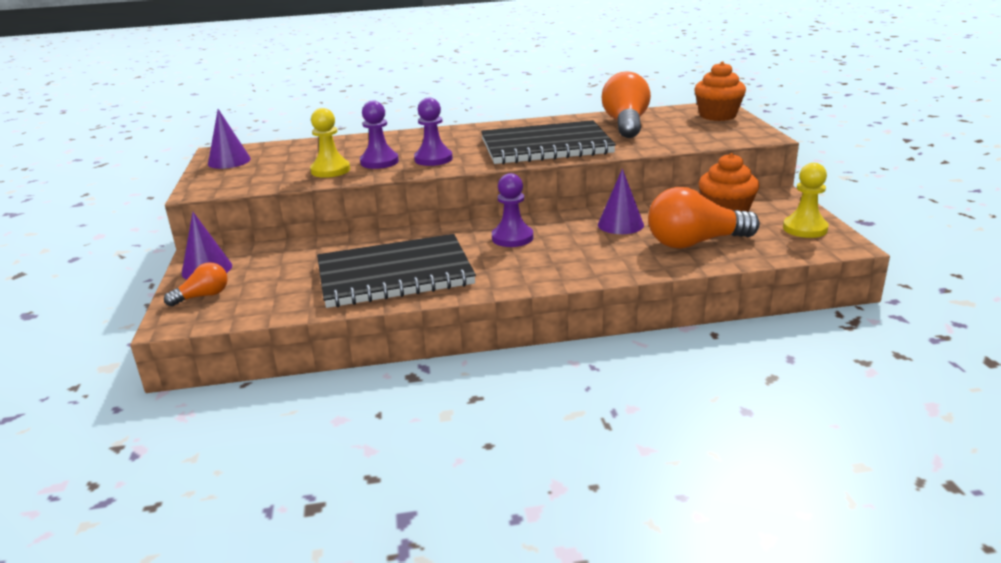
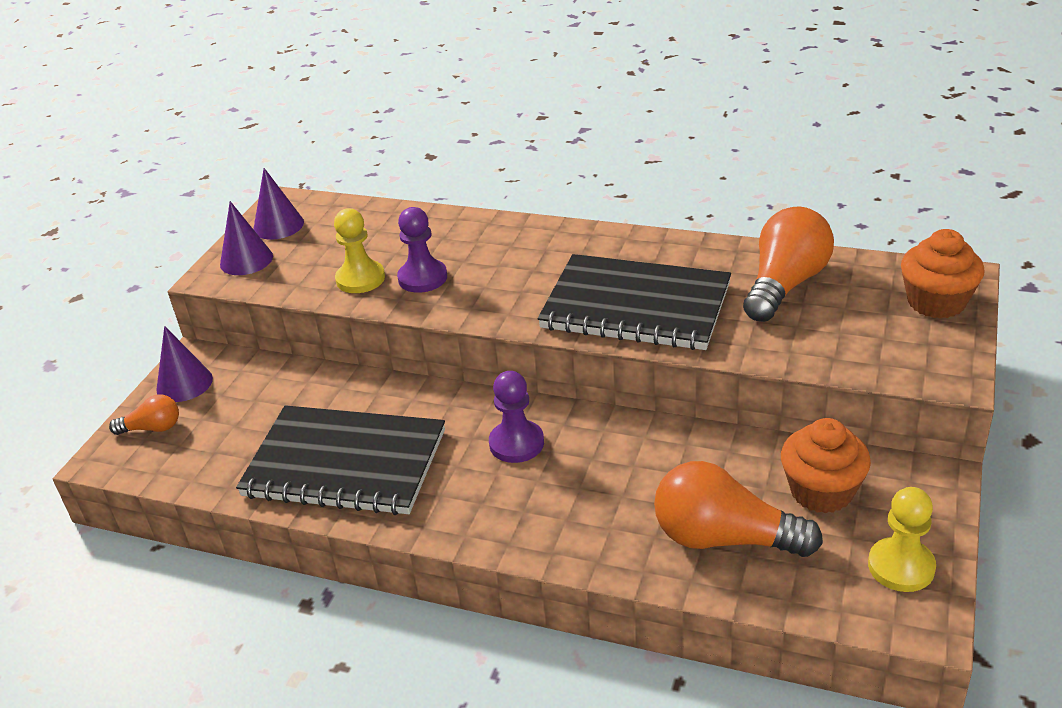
camera: 30 degrees right, 10 degrees up
purple pawn [414,98,453,166] -> none
purple cone [598,169,644,234] -> purple cone moved to [220,201,273,275]

